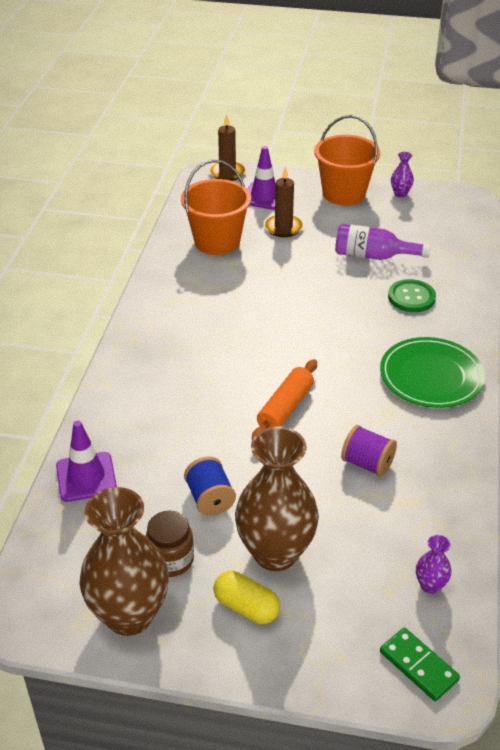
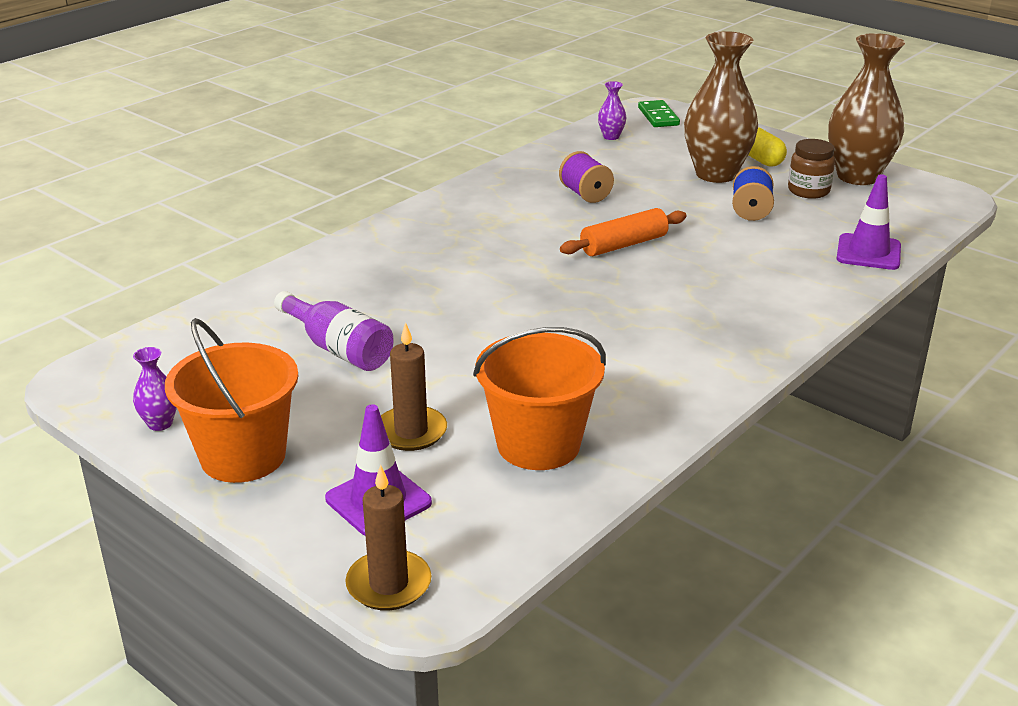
camera: 150 degrees left, 10 degrees down
green plate [380,337,485,408] -> none
green button [388,279,436,312] -> none

